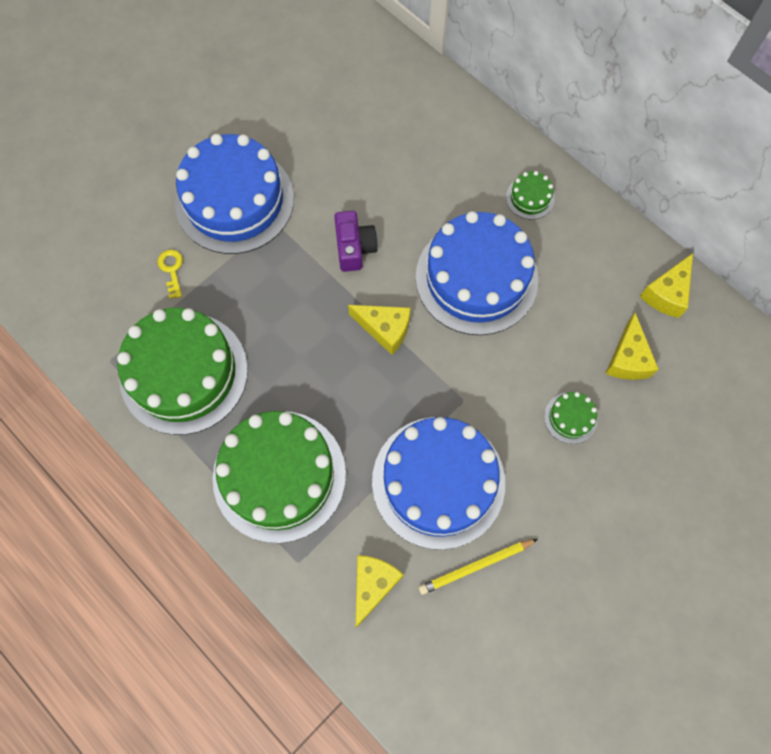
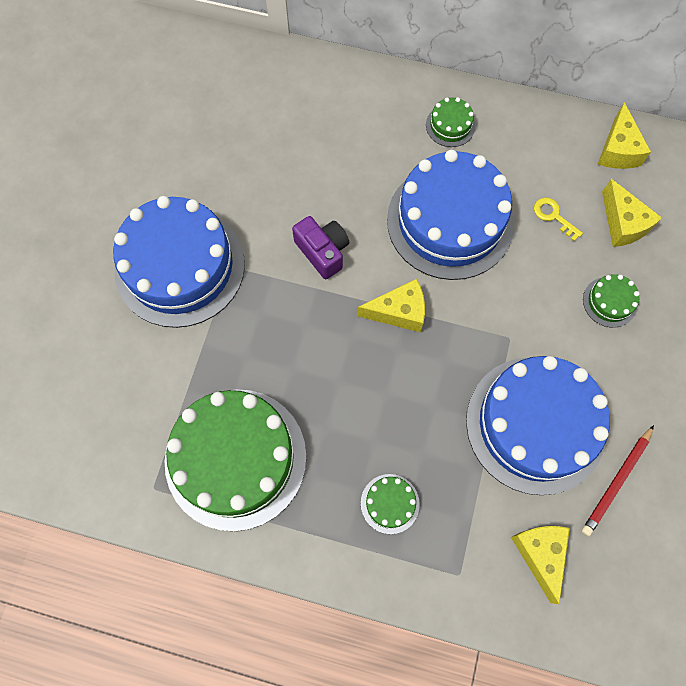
camera: 30 degrees left, 0 degrees up
yellow key [157,249,183,299] -> yellow key moved to [534,198,583,241]
green cake [213,411,346,543] -> green cake [361,474,420,534], size x0.41
yellow pencil [418,539,538,595] -> red pencil [581,425,654,536]

